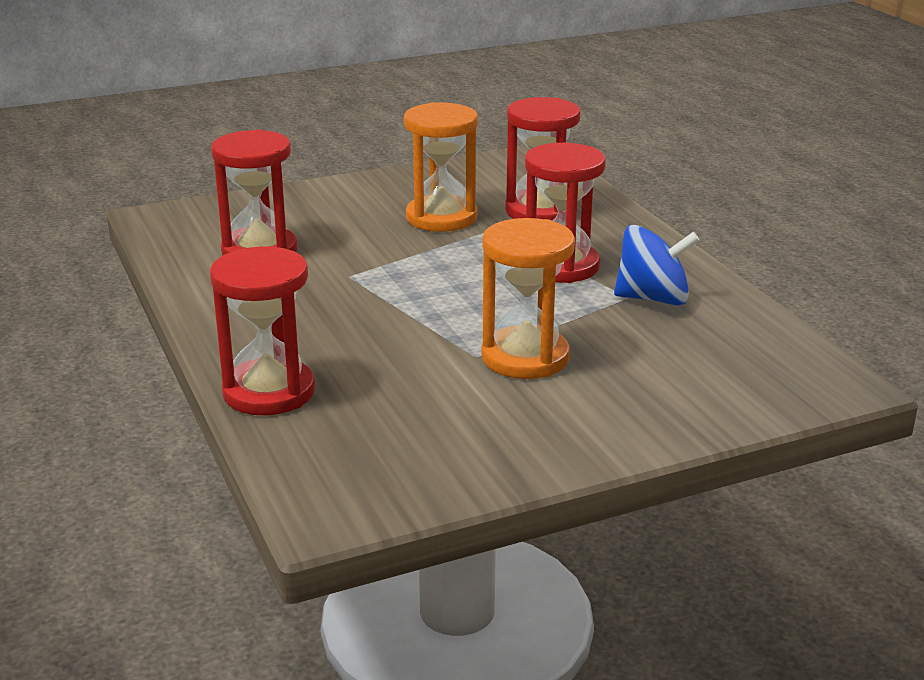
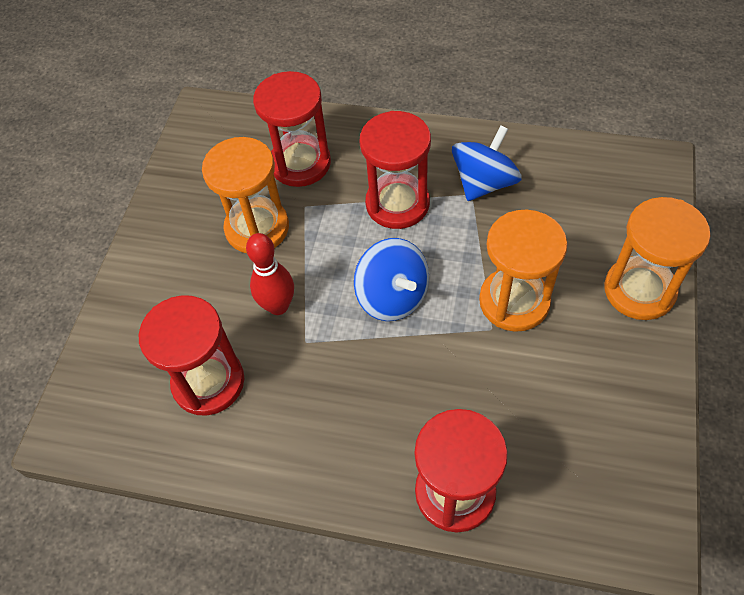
camera: 50 degrees left, 30 degrees up
none -> red bowling pin [246,233,294,315]
none -> blue spinning top [354,238,429,321]
none -> orange hourglass [604,197,711,320]

